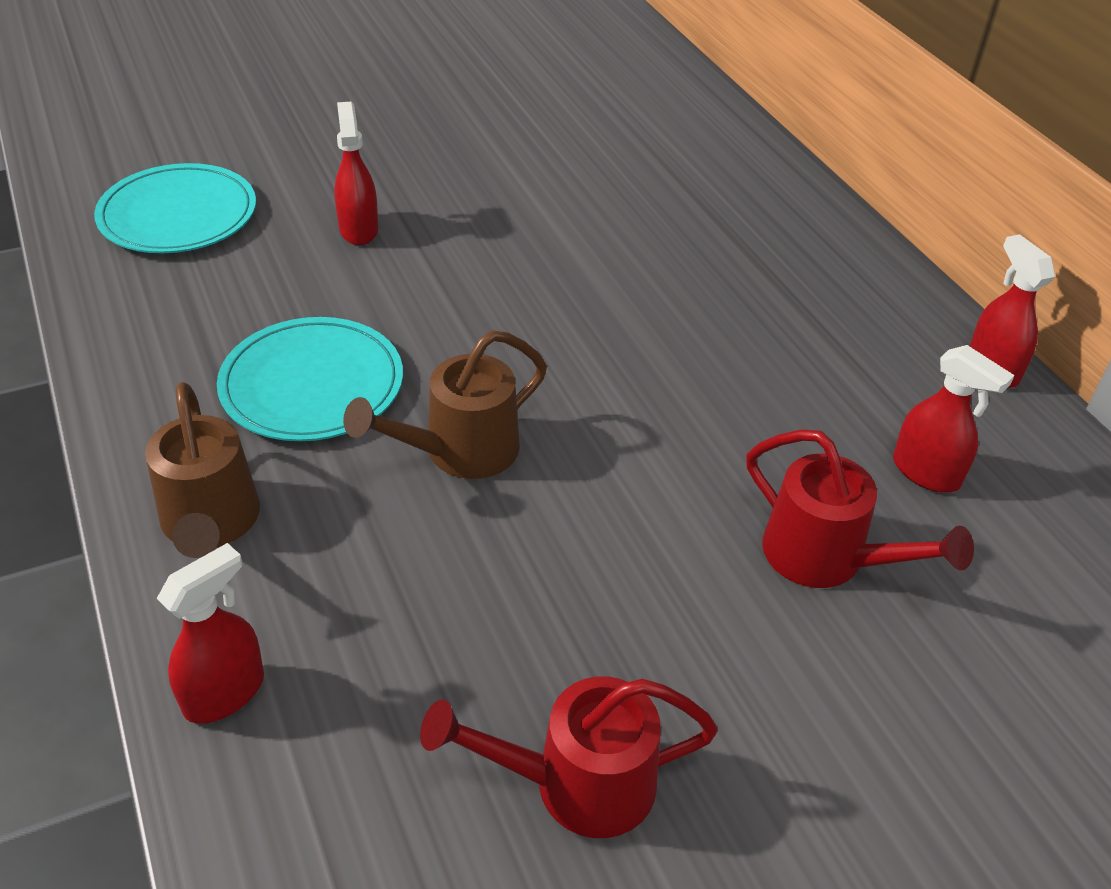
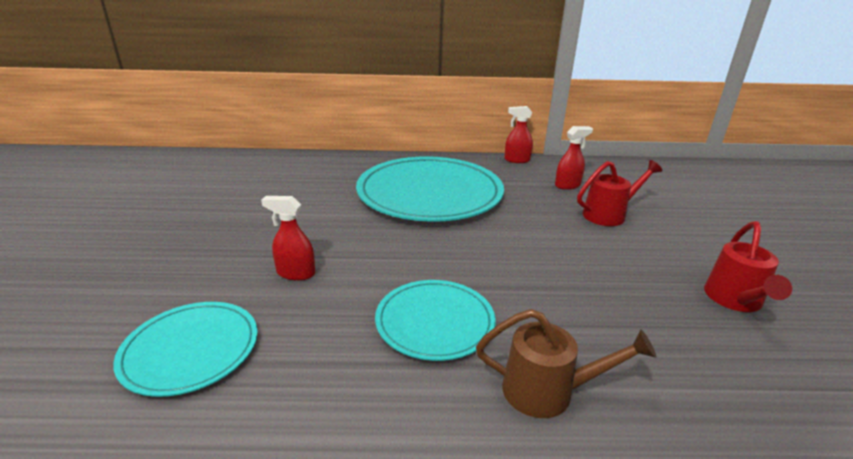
camera: 65 degrees left, 15 degrees down
red spray bottle [157,543,264,724] -> none
brown watering can [343,330,547,479] -> none
none -> turquoise plate [356,156,504,222]

